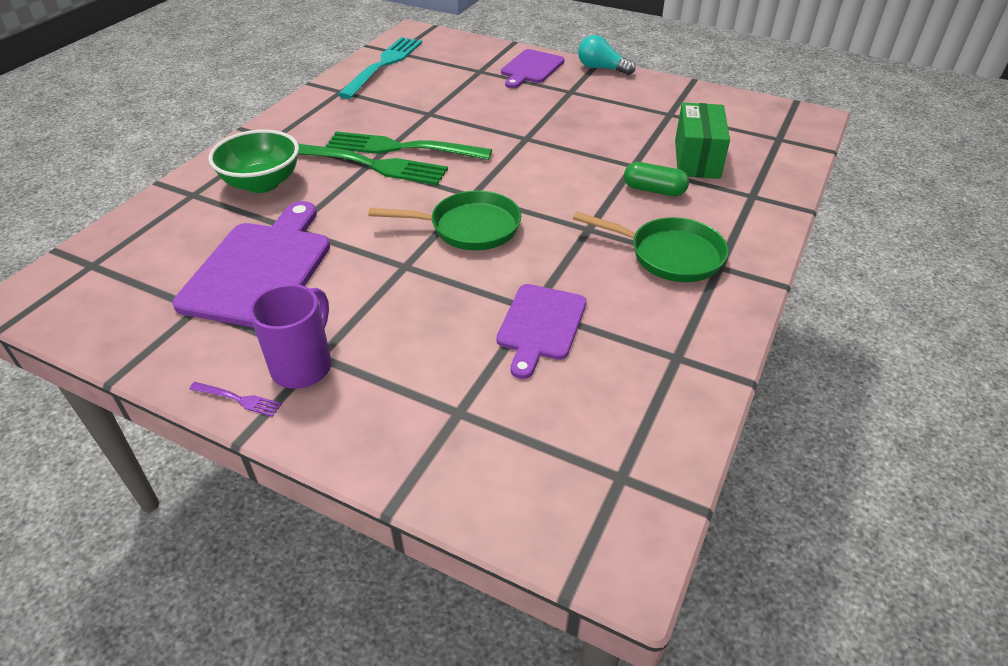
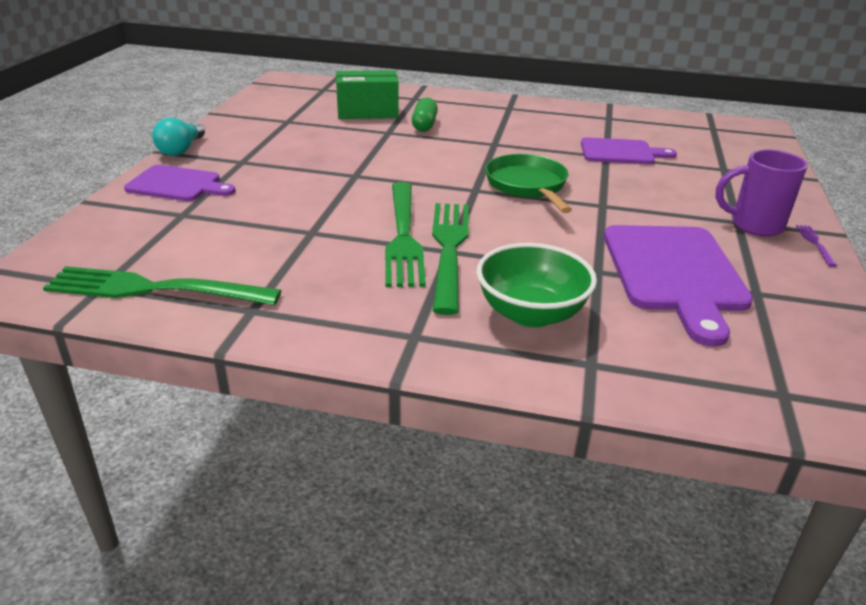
camera: 105 degrees left, 10 degrees down
purple cutting board [173,201,330,328] -> purple cutting board turned 90 degrees counterclockwise [604,225,753,347]
turquoise fork [338,37,422,99] -> green fork [43,266,282,305]
green pan [573,211,729,282] -> none

